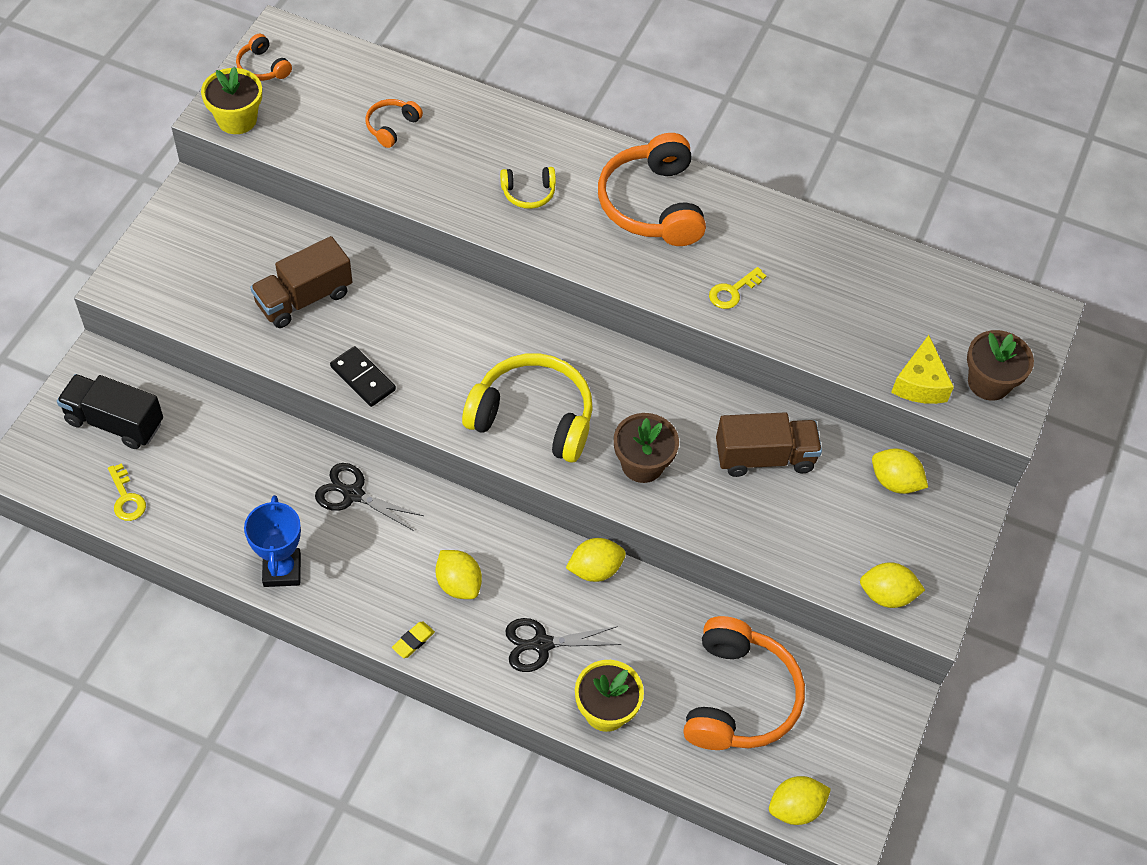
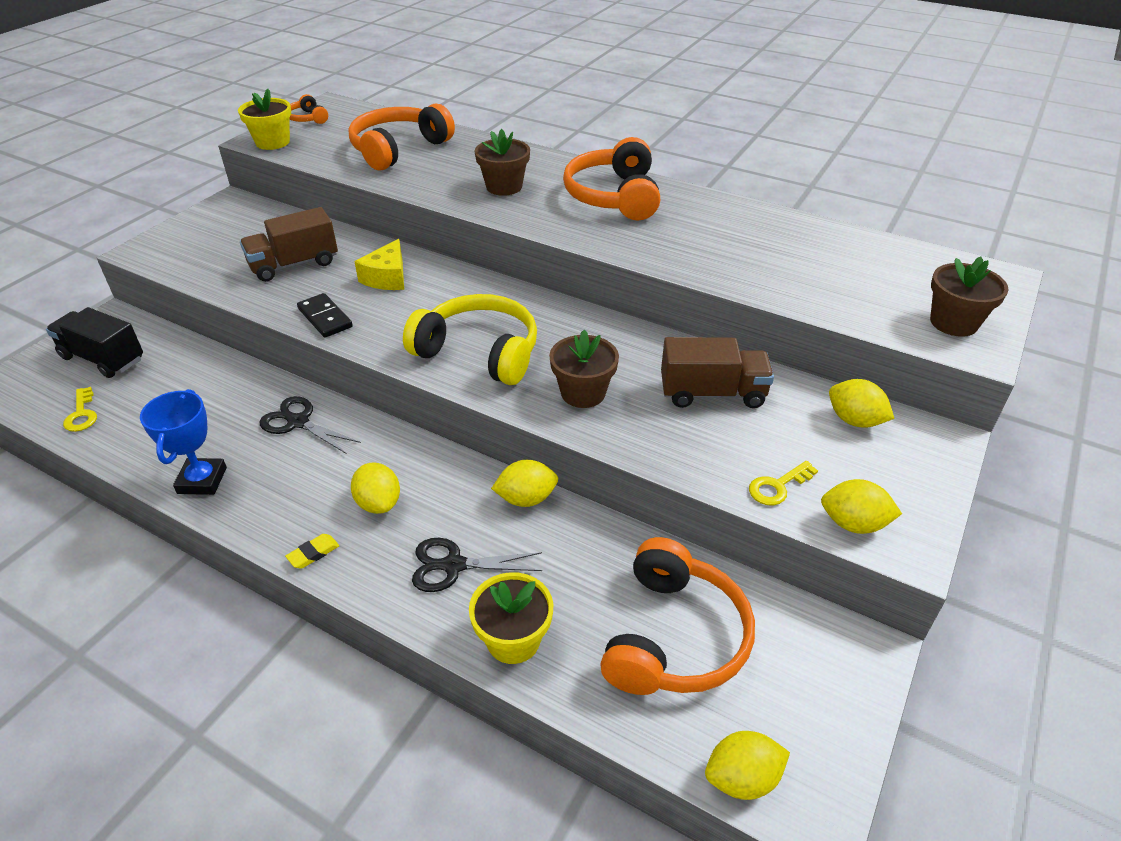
camera: 10 degrees right, 15 degrees down
orange headphones [366,99,423,148] -> orange headphones [349,103,455,171], size x2.11
yellow headphones [500,167,556,209] -> brown flower pot [475,129,530,196]
yellow key [709,267,766,309] -> yellow key moved to [749,461,818,506]
yellow cheese [891,335,954,404] -> yellow cheese moved to [354,239,404,290]

